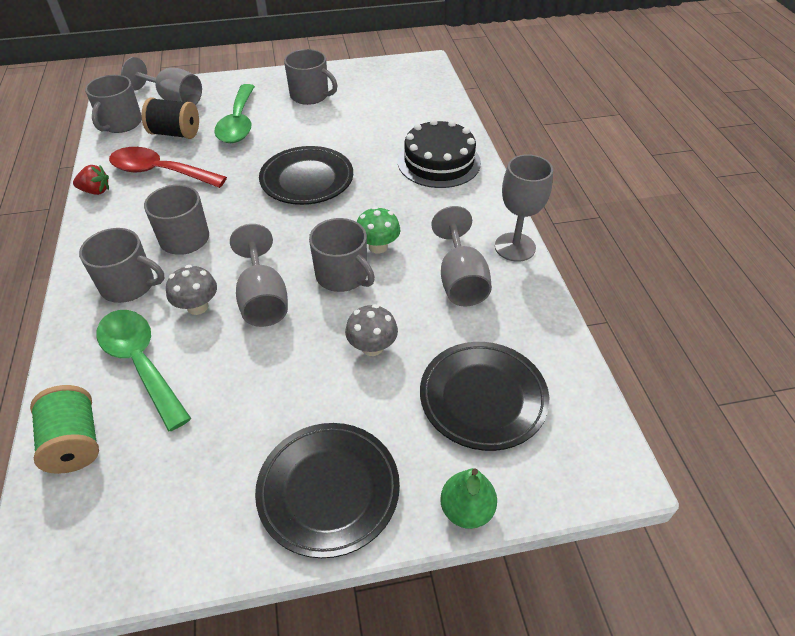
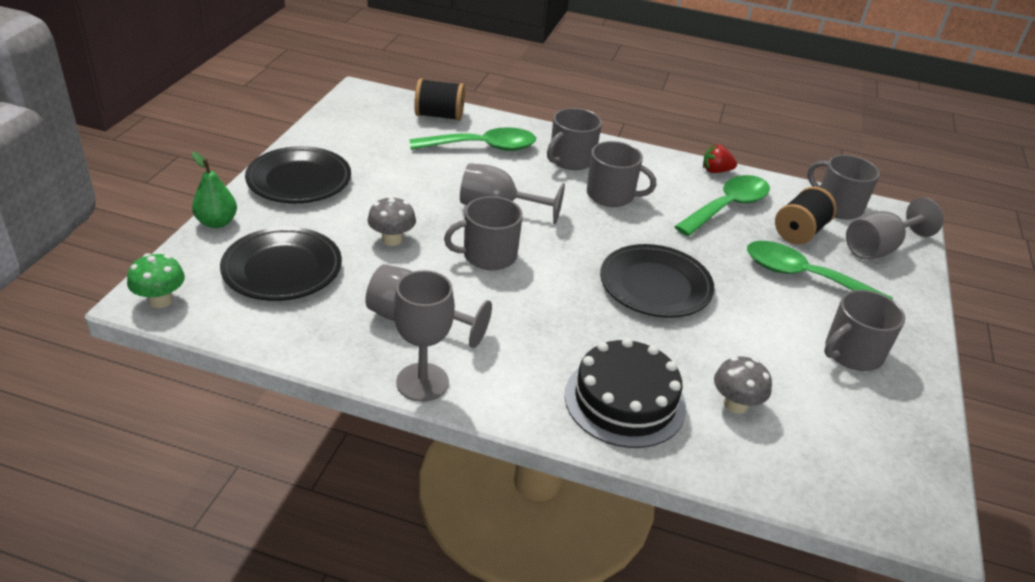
camera: 115 degrees right, 10 degrees down
green spool [30,385,99,474] -> black spool [414,78,465,121]
red strawberry [73,165,109,195] -> red strawberry turned 60 degrees clockwise [703,144,737,173]
red spoon [109,147,227,188] -> green spoon [674,175,770,236]
grey mushroom [166,265,217,315] -> grey mushroom moved to [714,356,772,413]
green mushroom [357,207,400,254] -> green mushroom moved to [127,253,185,308]

